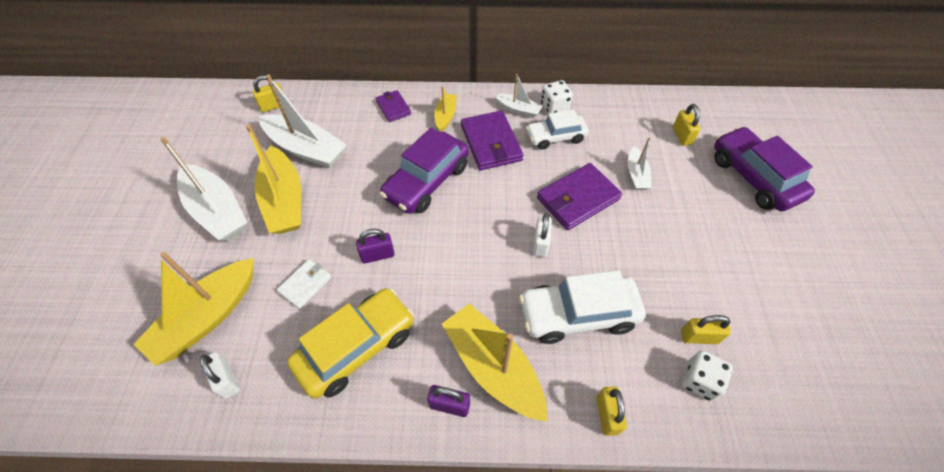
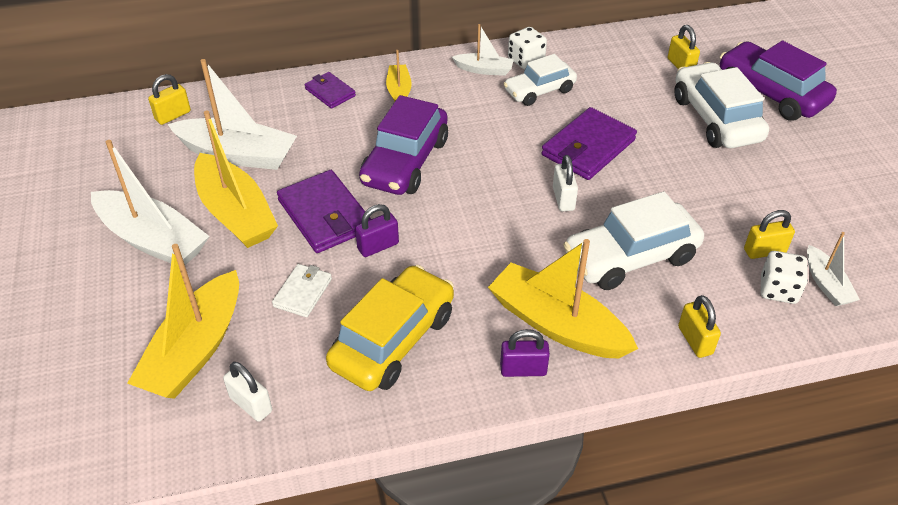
camera: 15 degrees left, 10 degrees down
purple wallet [461,110,524,170] -> purple wallet moved to [277,170,371,253]
white boat [628,137,651,190] -> white boat moved to [807,232,860,306]
none -> white car [674,62,769,148]

